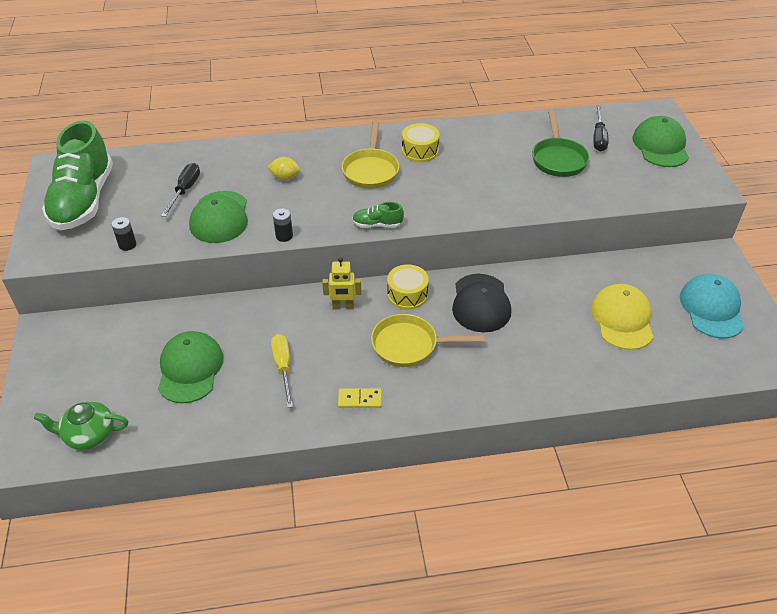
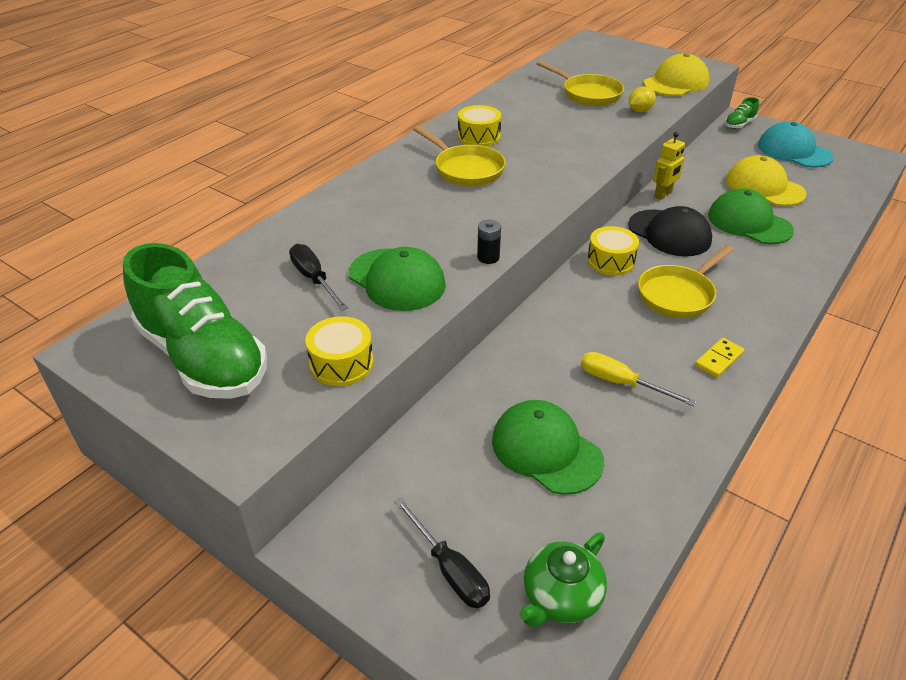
camera: 45 degrees left, 5 degrees down
black battery [112,217,136,251] -> yellow drum [305,316,374,386]
yellow lemon [267,157,300,180] -> yellow lemon moved to [629,86,656,112]
yellow robot [322,257,361,309] -> yellow robot moved to [653,132,685,200]
green shoe [352,202,404,228] -> green shoe moved to [725,97,759,129]
green pan [532,111,590,177] -> yellow pan [536,61,624,106]
black screwdriver [593,105,609,152] -> black screwdriver moved to [394,498,490,608]
green cap [632,116,689,167] -> green cap moved to [708,188,794,244]
none -> yellow cap [644,53,710,96]

